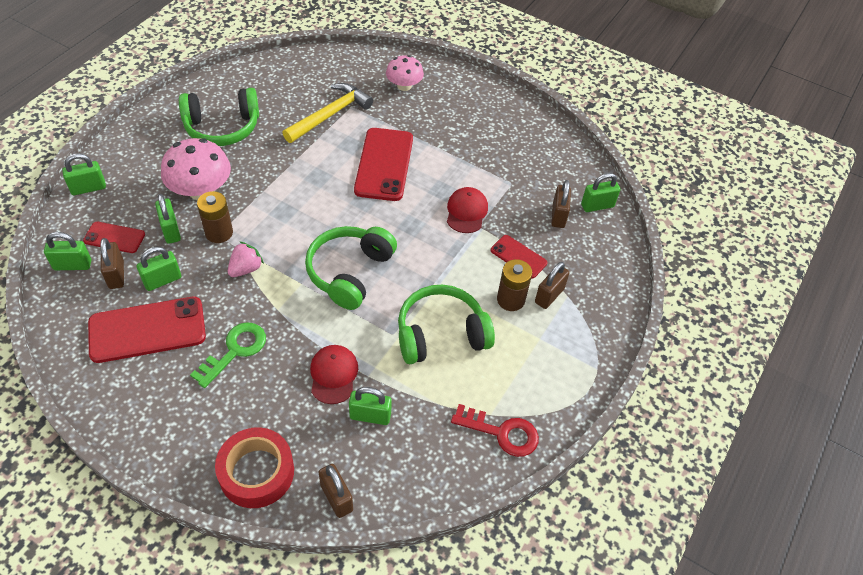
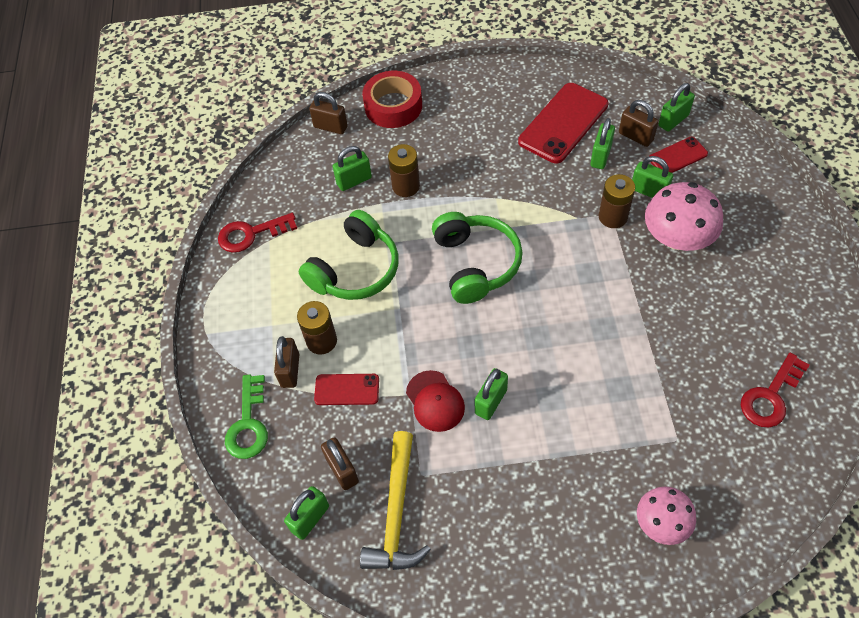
camera: 150 degrees right, 5 degrees up
green padlock [62,153,106,195] -> green padlock moved to [475,368,508,420]
green headphones [179,88,259,146] -> none
green key [190,322,266,388] -> green key moved to [225,375,268,459]
pink strawberry [228,241,264,277] -> none
yellow hammer [282,83,373,143] -> yellow hammer moved to [360,431,431,570]
red cap [310,345,358,404] -> brown battery [388,144,420,197]
red phone [354,128,413,201] -> none
none -> red key [741,353,809,427]

